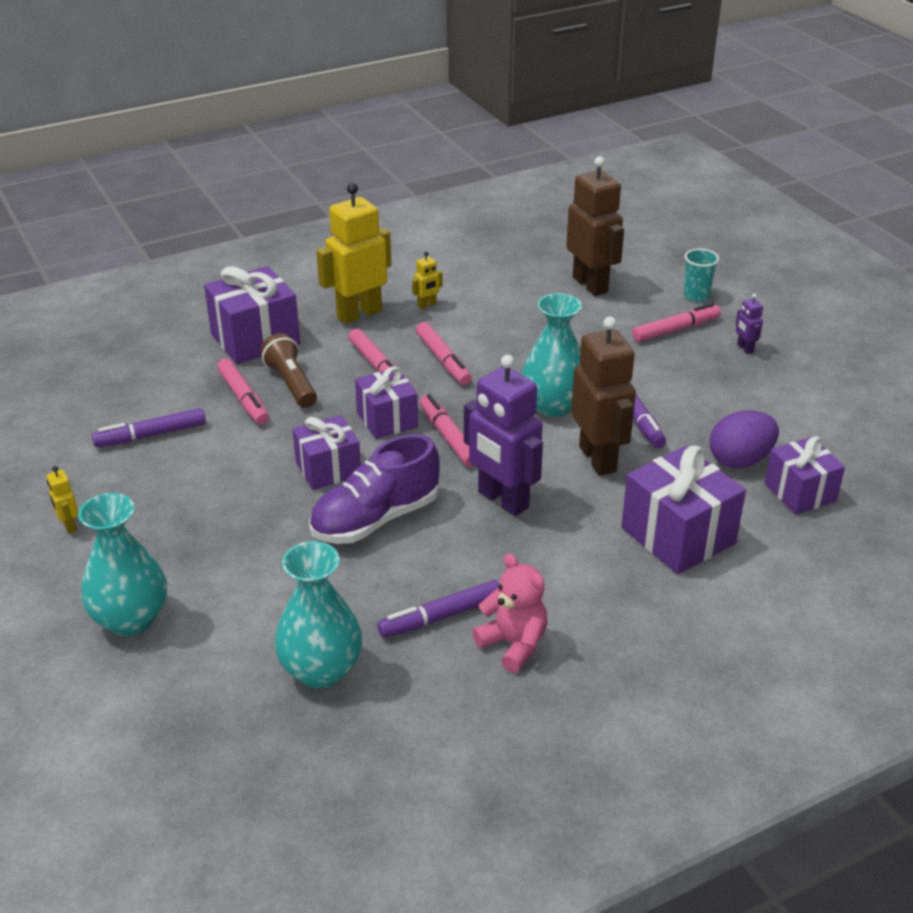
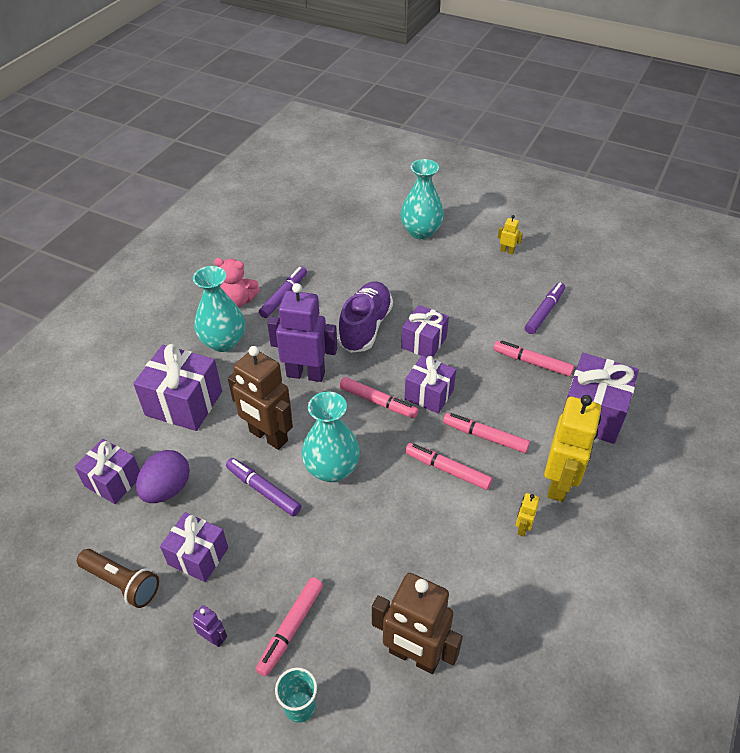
camera: 145 degrees right, 10 degrees up
brown flashlight [260,333,317,408] -> brown flashlight moved to [77,549,159,608]
turquoise vase [275,541,362,689] -> turquoise vase moved to [193,266,245,352]
none -> purple gift [160,512,228,582]

